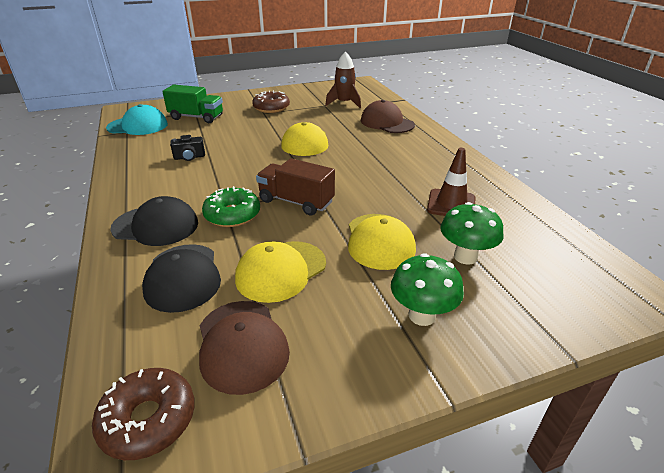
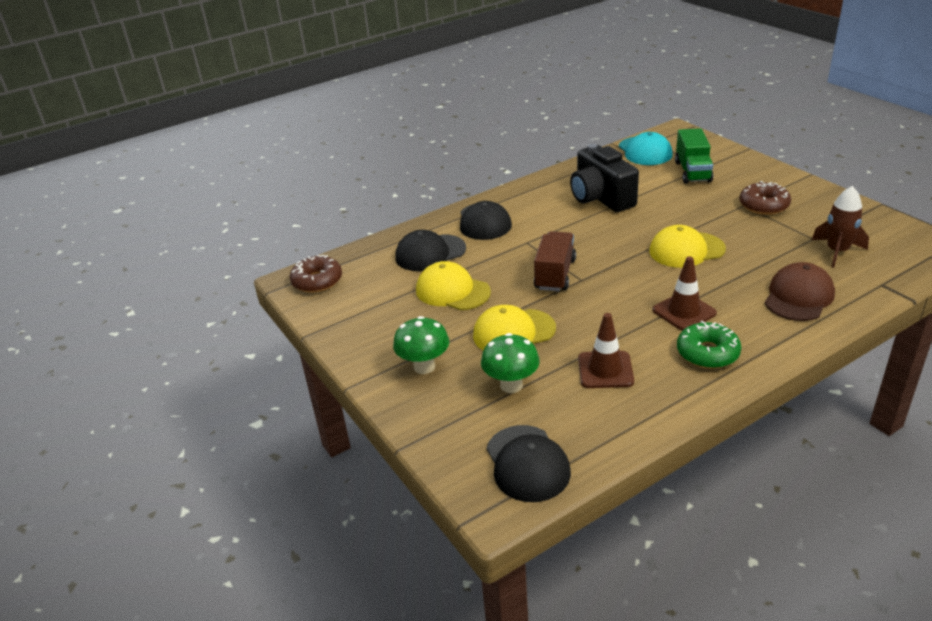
camera: 80 degrees right, 0 degrees up
black camera [170,135,205,161] -> black camera [570,144,639,212], size x2.27
brown cap [199,301,290,395] -> none
green donut [202,186,260,227] -> green donut moved to [677,321,742,369]
none -> black cap [487,425,571,502]
none -> brown traffic cone [652,256,717,331]

